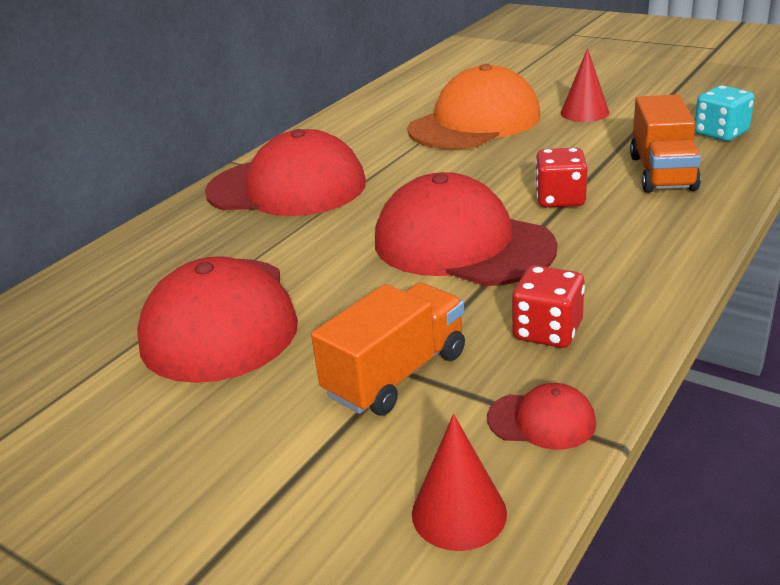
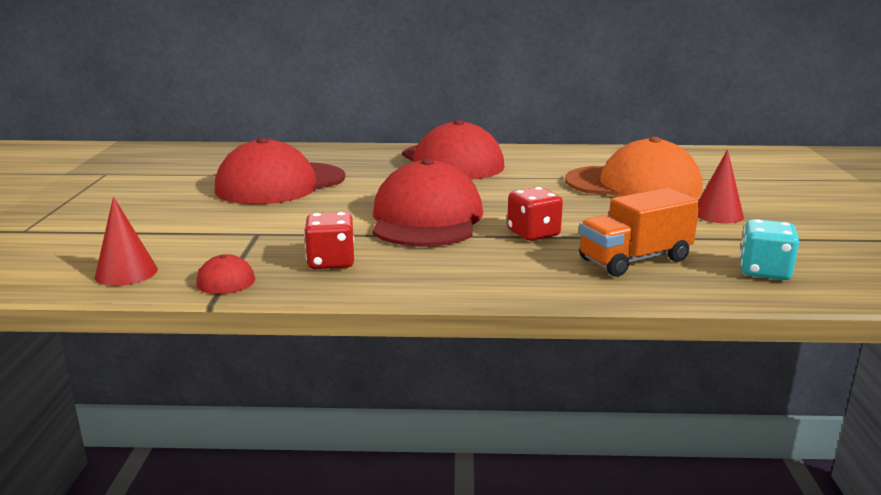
camera: 55 degrees right, 10 degrees down
orange truck [311,283,465,415] -> none

